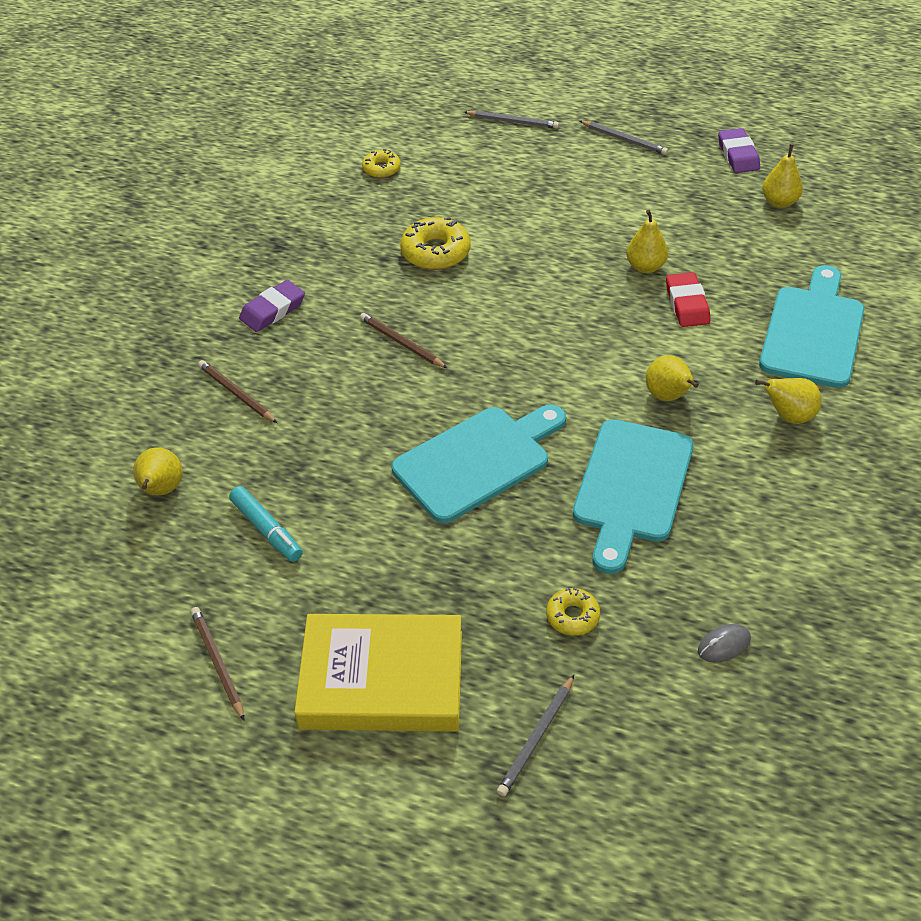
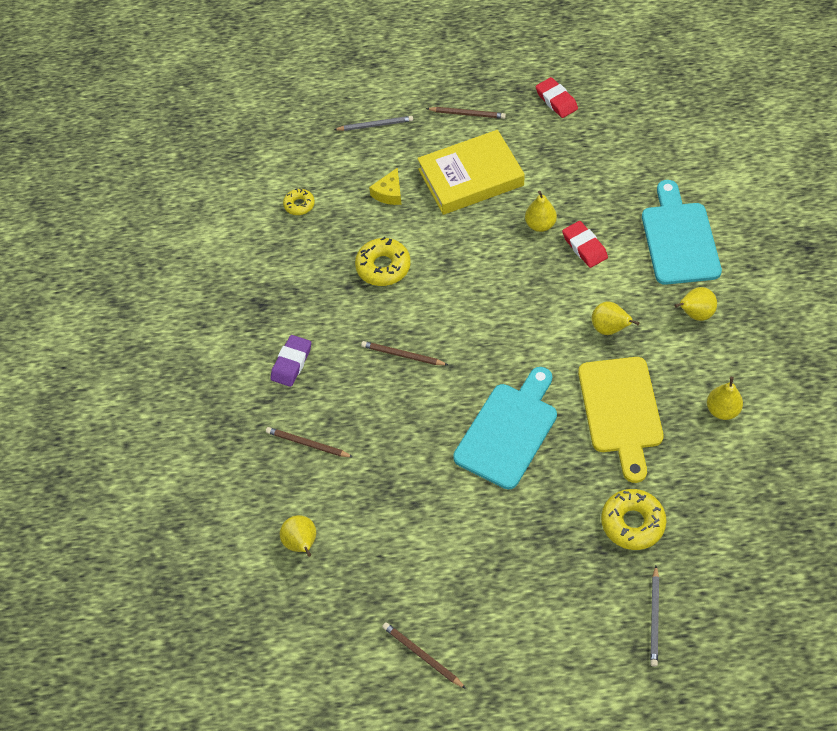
camera: 20 degrees left, 10 degrees up
turquoise marker [229,486,303,562] -> none
yellow book [294,614,462,732] -> yellow book moved to [417,130,525,215]
yellow donut [546,588,600,636] -> yellow donut [601,489,667,550], size x1.69
turquoise cutting board [573,419,694,574] -> yellow cutting board [578,357,664,483]
grey pencil [580,121,668,155] -> brown pencil [426,107,506,119]
grey mouse [698,624,751,663] -> none
purple eraser [718,128,760,173] -> red eraser [536,77,578,118]
yellow pear [762,144,803,208] -> yellow pear moved to [707,377,743,420]
none -> yellow cheese [369,168,402,205]

